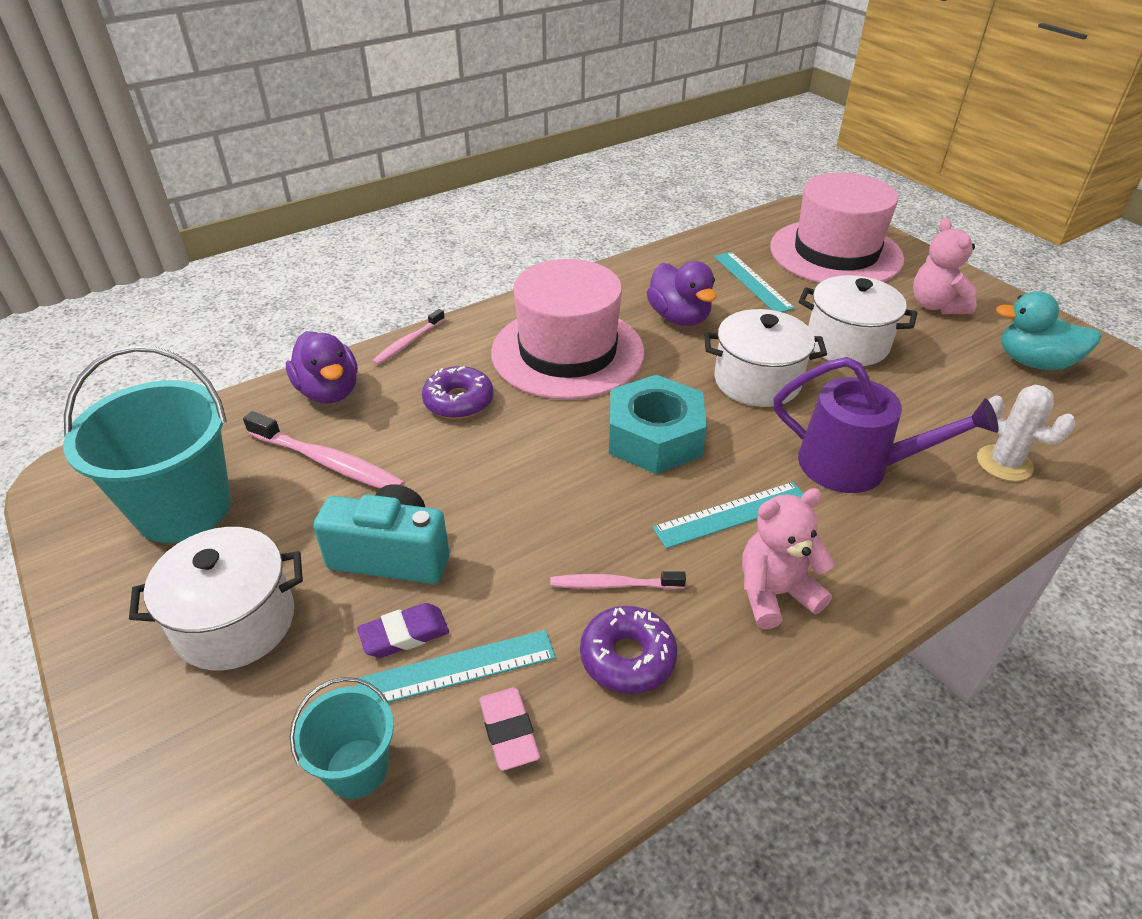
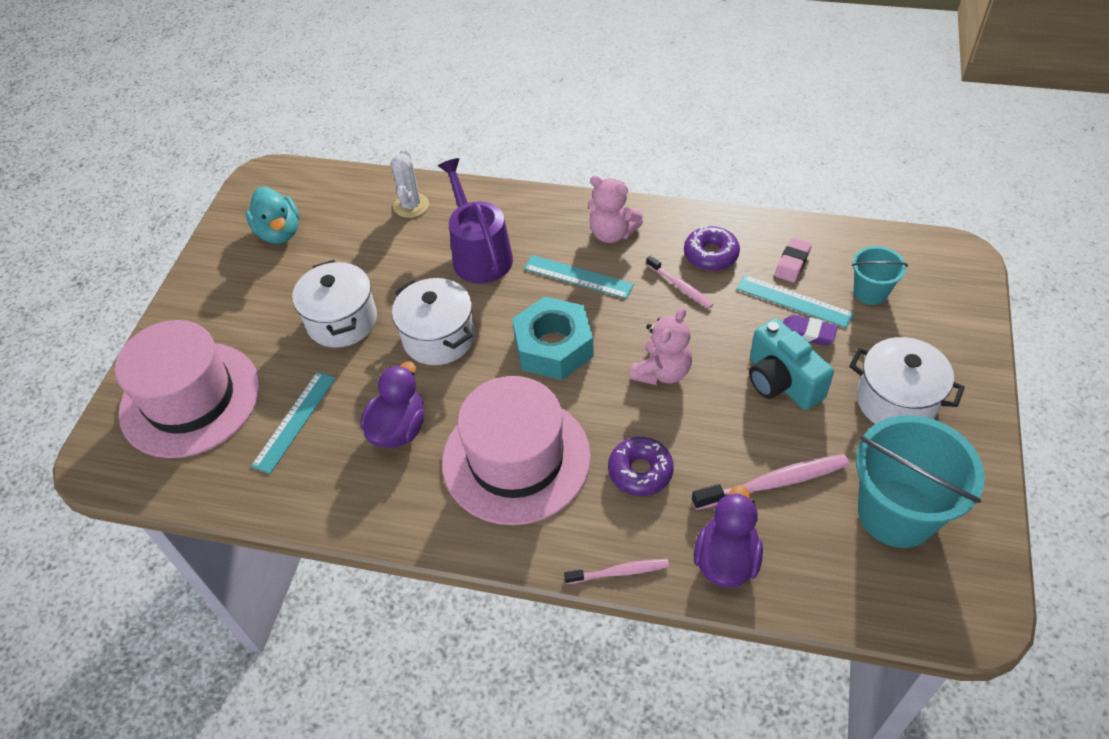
camera: 130 degrees left, 10 degrees up
pink toothbrush [243,411,405,488] -> pink toothbrush turned 90 degrees clockwise [692,454,849,510]
pink teddy bear [913,218,977,314] -> pink teddy bear moved to [630,307,692,385]

